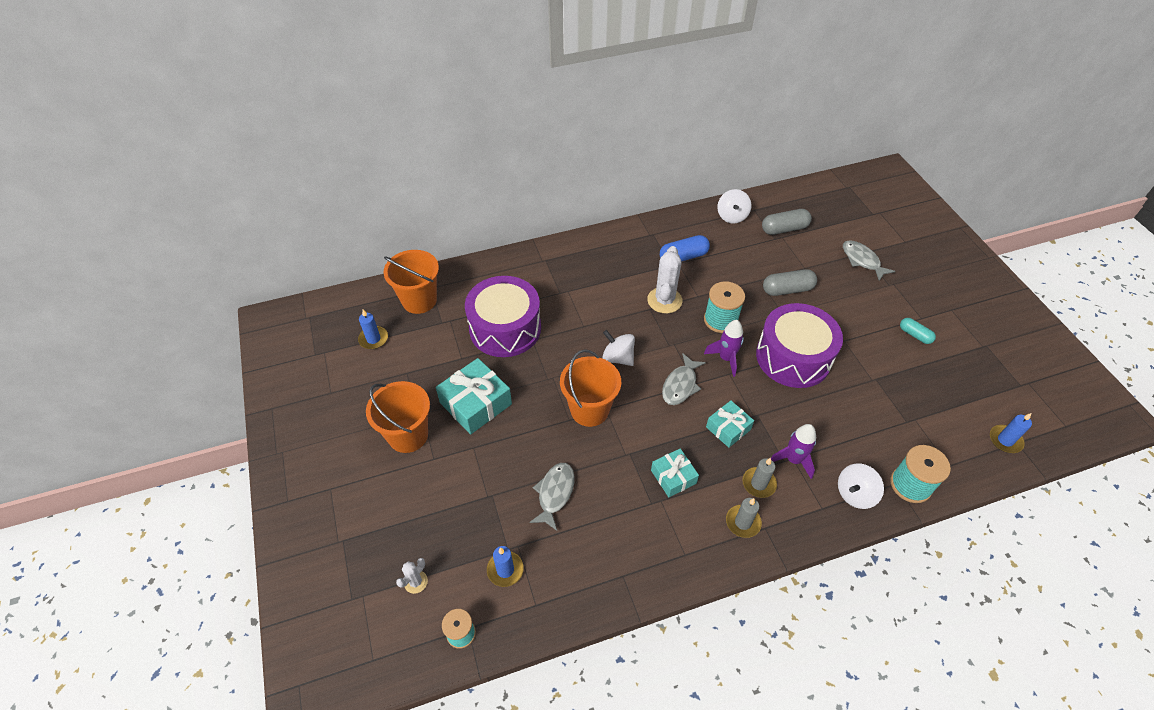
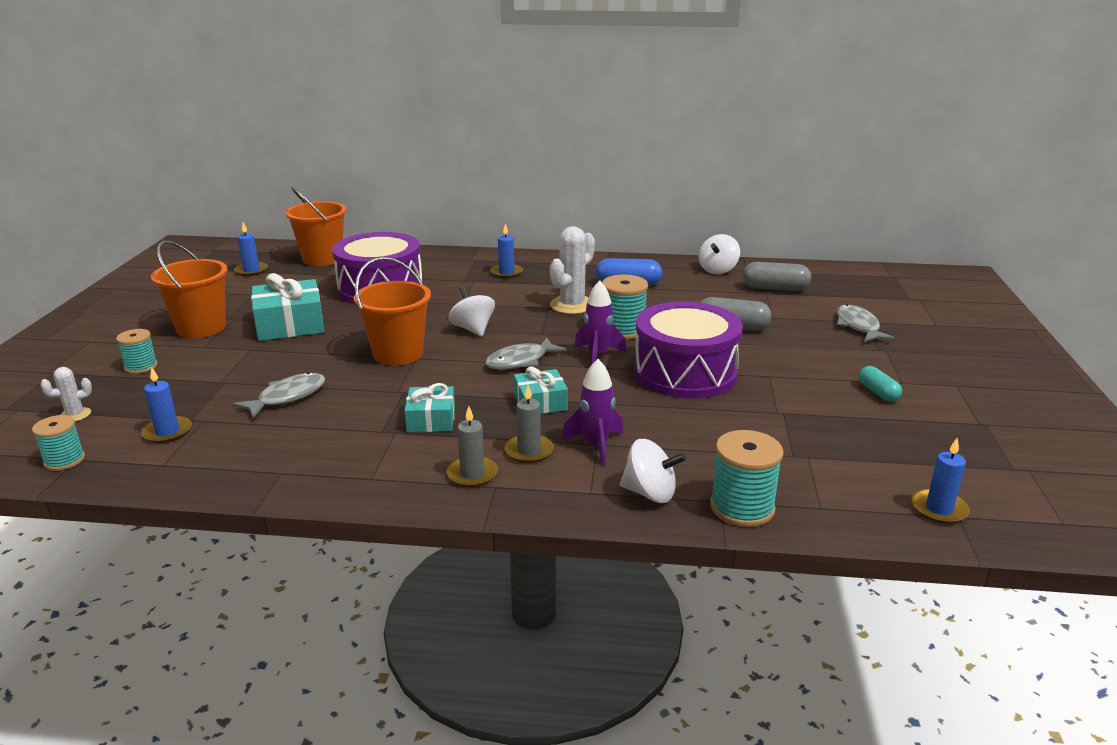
camera: 25 degrees right, 25 degrees down
white spinning top [838,464,884,509] -> white spinning top turned 150 degrees counterclockwise [620,439,687,503]
none -> turquoise spool [116,329,158,374]
none -> blue candle [490,224,523,278]

